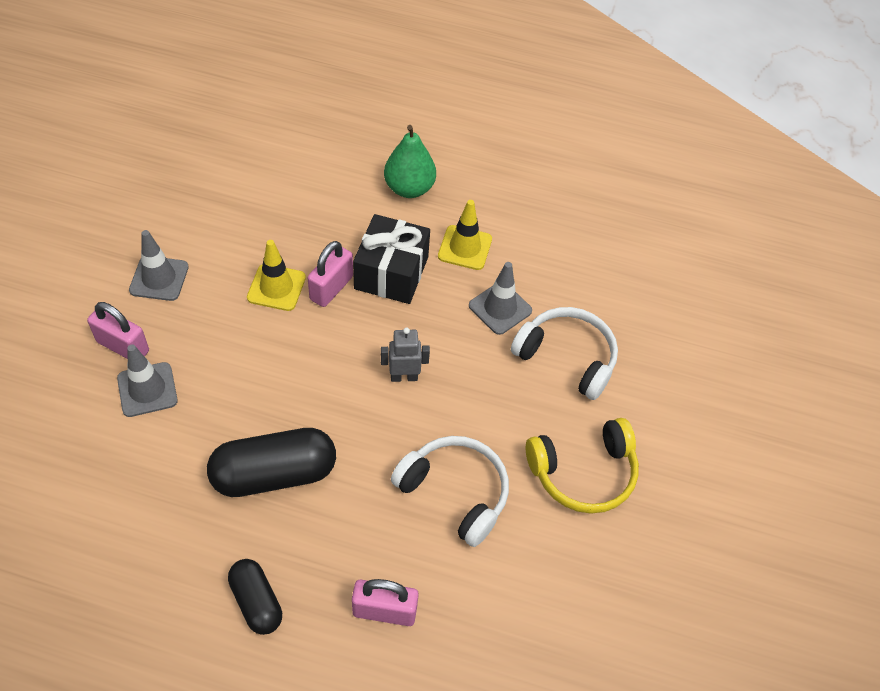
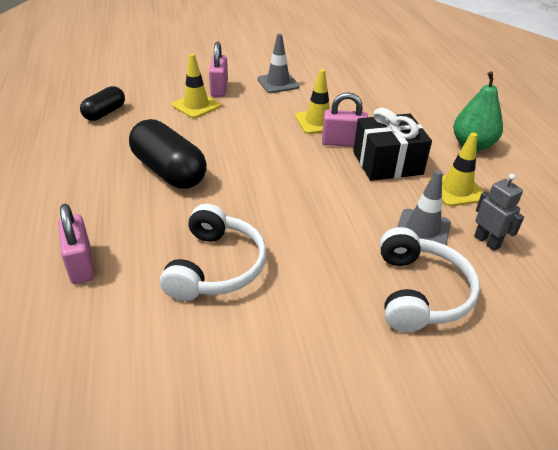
camera: 65 degrees right, 15 degrees down
grey traffic cone [117,344,178,417] -> yellow traffic cone [172,54,221,118]
black capsule [228,559,282,635] -> black capsule moved to [80,86,125,121]
grey robot [381,327,430,382] -> grey robot moved to [474,174,524,251]
yellow headphones [526,418,639,514] -> none

